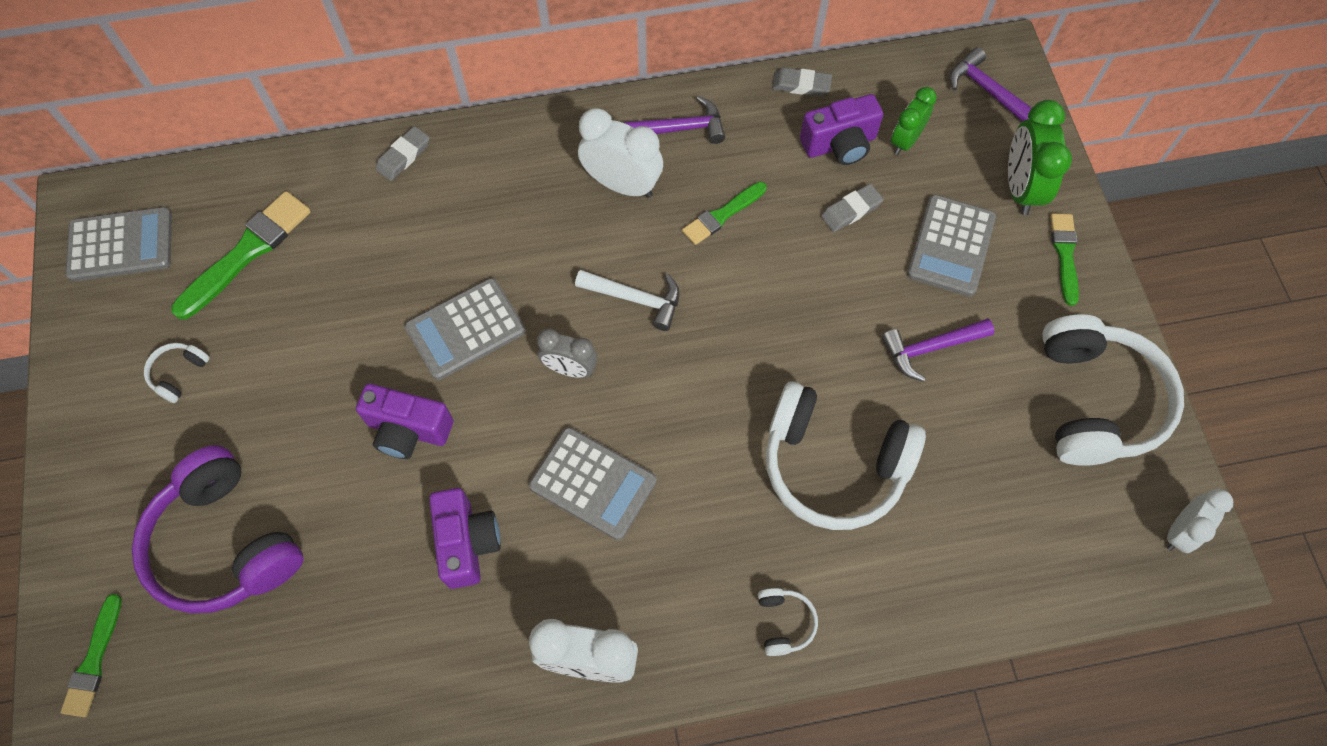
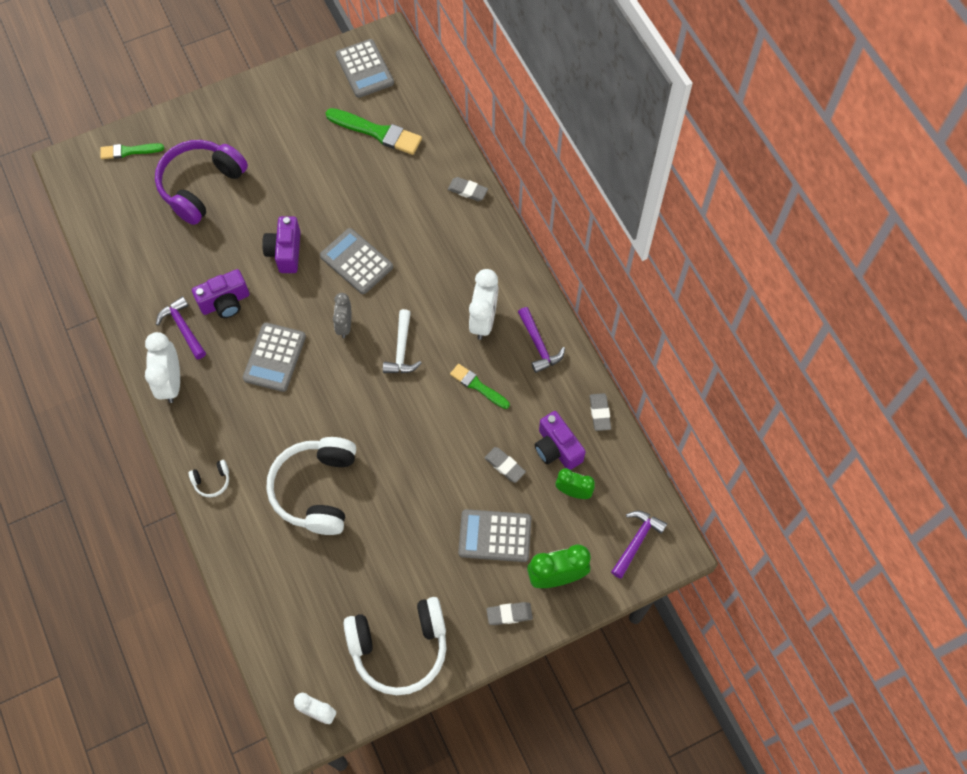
camera: 75 degrees right, 0 degrees up
white headphones [144,343,210,403] -> none
purple hammer [882,318,994,382] -> purple hammer moved to [156,296,206,360]
green brush [1050,213,1079,306] -> grey eraser [487,602,533,625]

